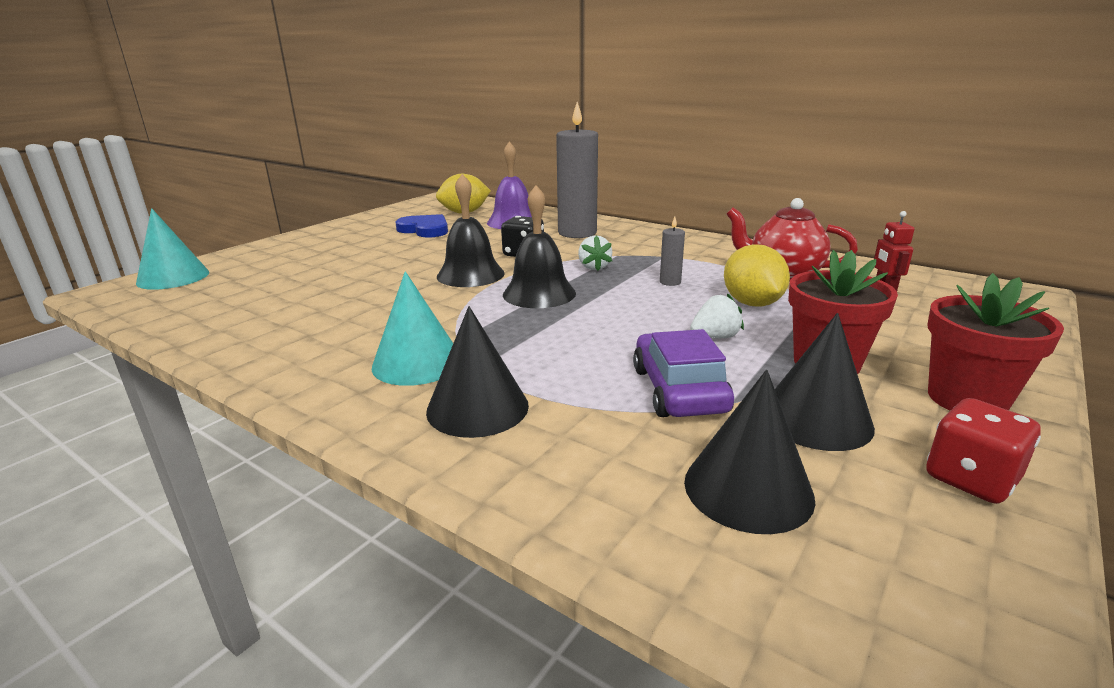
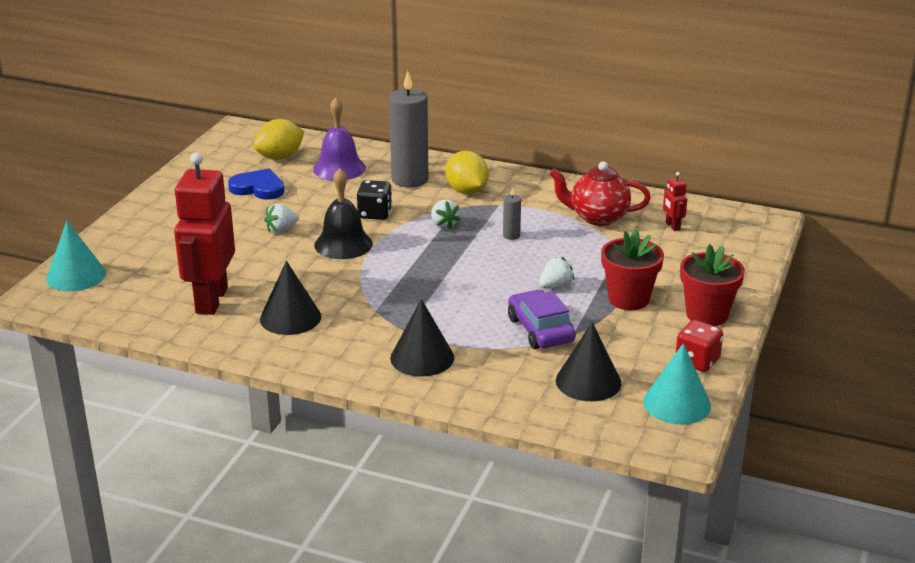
camera: 15 degrees left, 5 degrees up
turquoise cone [371,271,453,386] -> turquoise cone moved to [643,343,711,424]
black bell [503,185,576,308] -> none
yellow lemon [724,244,790,307] -> yellow lemon moved to [446,151,489,194]
black cone [775,313,875,451] -> black cone moved to [260,261,321,335]
none -> red robot [174,152,235,315]
none -> white strawberry [264,204,299,233]

